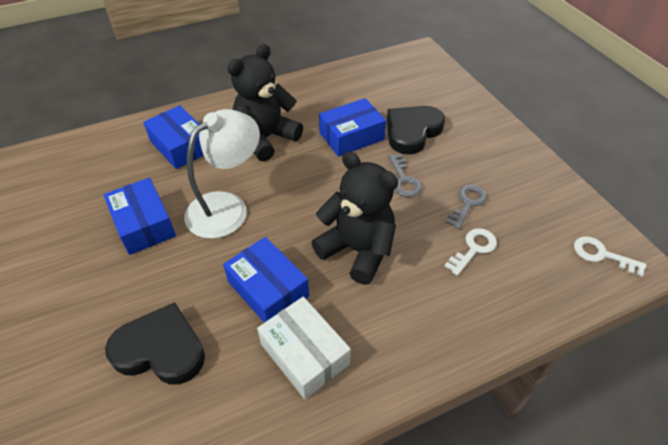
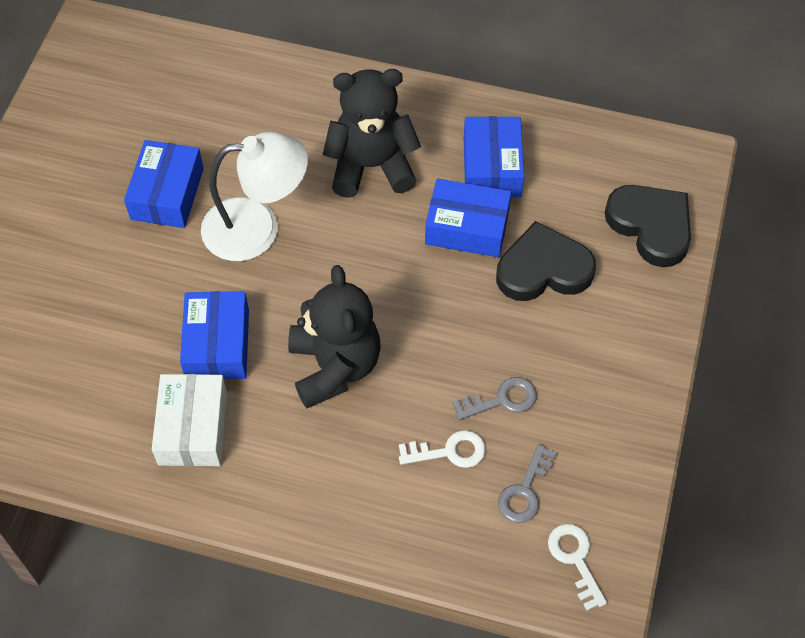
camera: 40 degrees right, 10 degrees up
black heart [105,302,205,385] -> black heart moved to [605,185,691,267]
blue box [143,105,204,169] -> blue box moved to [464,116,524,197]
grey key [388,154,422,197] -> grey key moved to [498,444,557,523]

